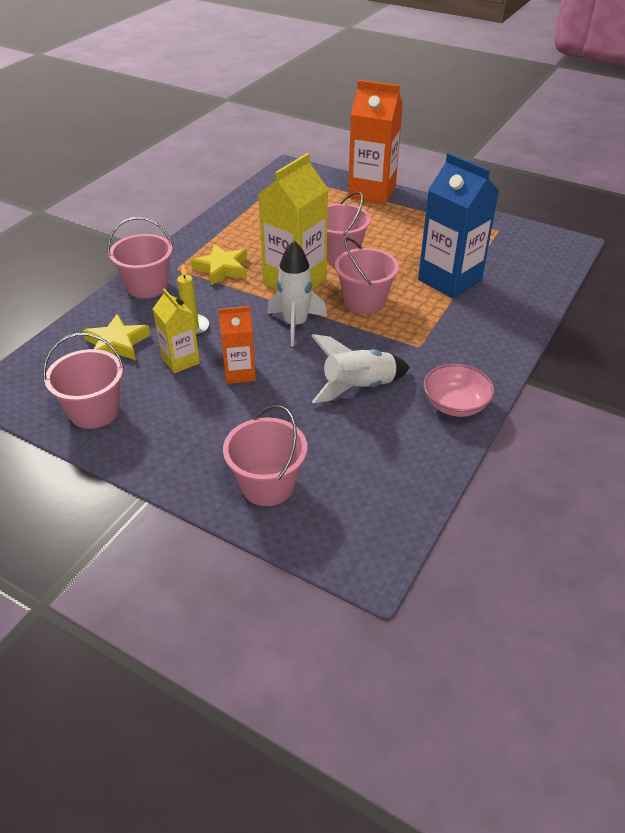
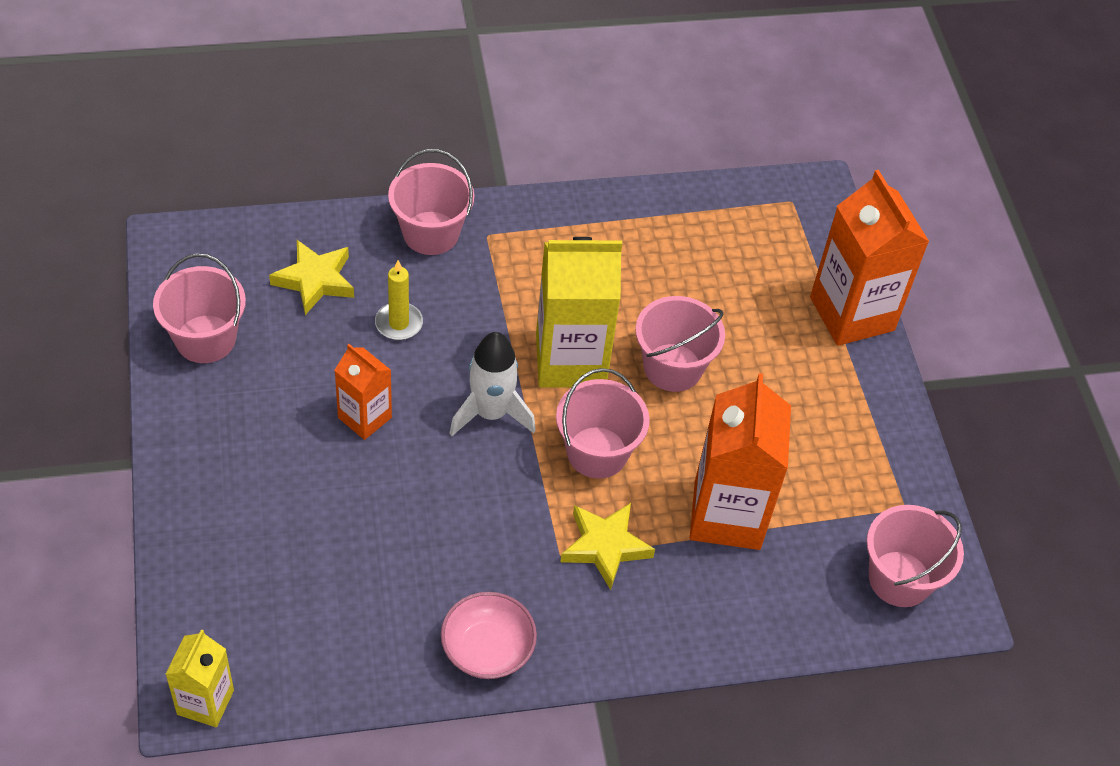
camera: 45 degrees right, 10 degrees up
yellow carton [153,288,200,373] -> yellow carton moved to [165,629,234,727]
yellow star [191,244,247,285] -> yellow star moved to [560,503,655,590]
pink bucket [223,405,307,506] -> pink bucket moved to [867,505,964,607]
white rocket [311,334,410,404] -> none
blue carton [418,153,499,299] -> orange carton [690,373,791,550]

